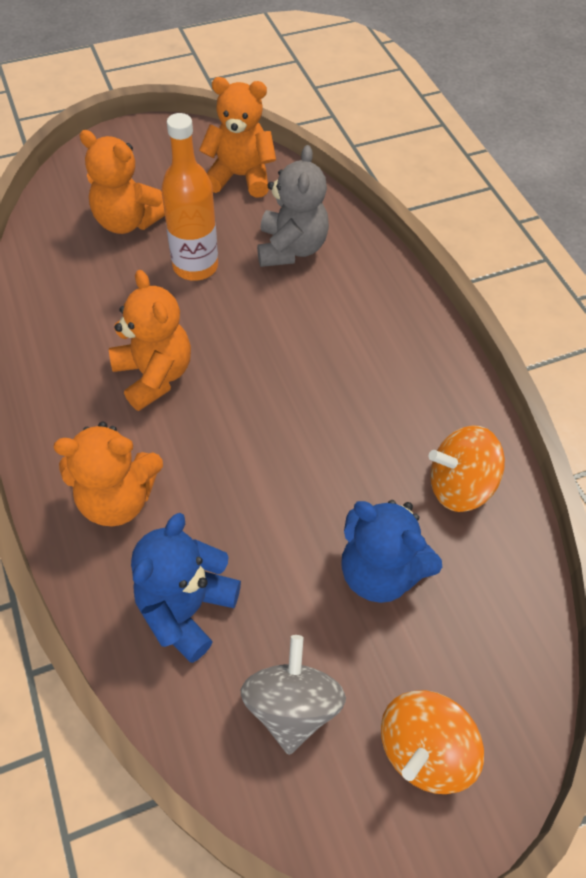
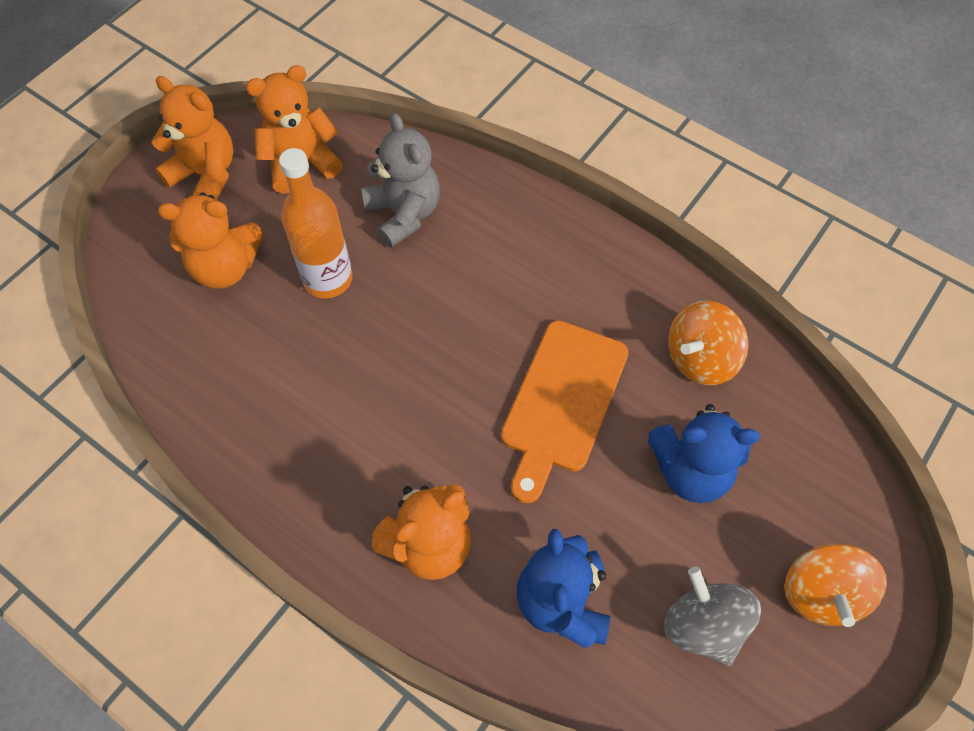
camera: 30 degrees left, 5 degrees up
orange teddy bear [109,270,191,411] -> orange teddy bear moved to [151,76,234,201]
none -> orange cutting board [501,320,629,503]

